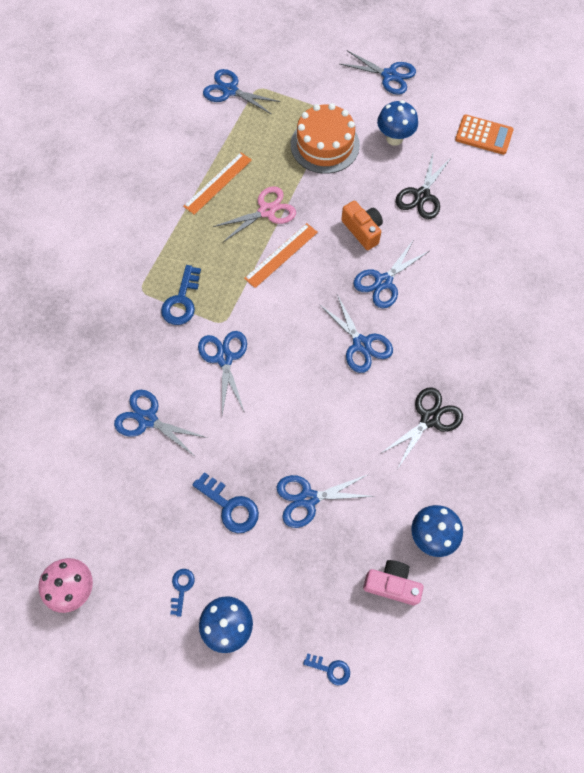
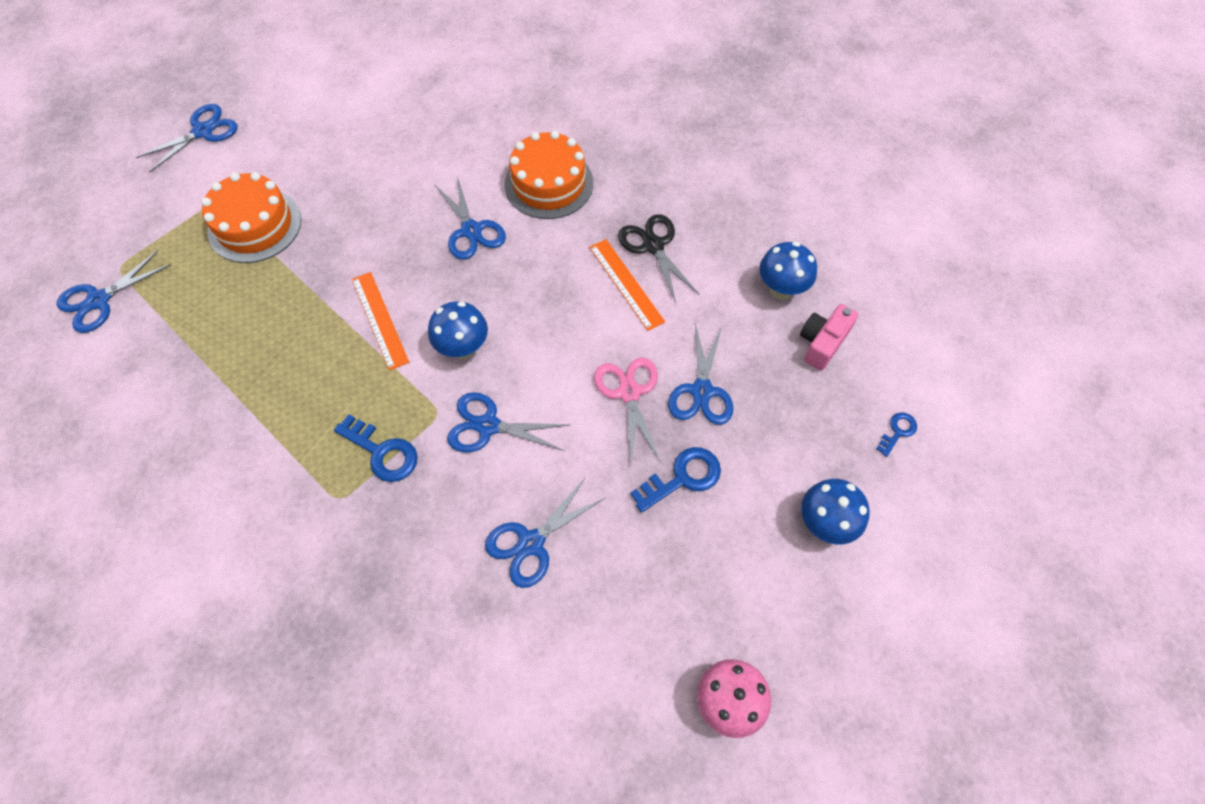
camera: 70 degrees left, 5 degrees down
blue key [170,569,195,617] -> none
orange ruler [183,152,252,215] -> orange ruler moved to [589,239,665,331]
pink scissors [213,186,296,242] -> pink scissors moved to [594,358,660,465]
blue scissors [319,295,393,373] -> none
orange camera [341,201,383,250] -> none
blue mushroom [377,100,418,146] -> blue mushroom moved to [428,301,488,359]
black scissors [396,154,452,219] -> none
orange calculator [455,114,513,155] -> none
none -> orange cake [504,131,593,219]

